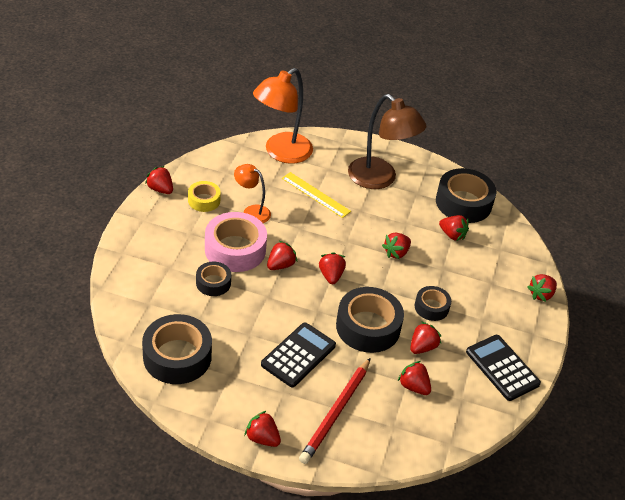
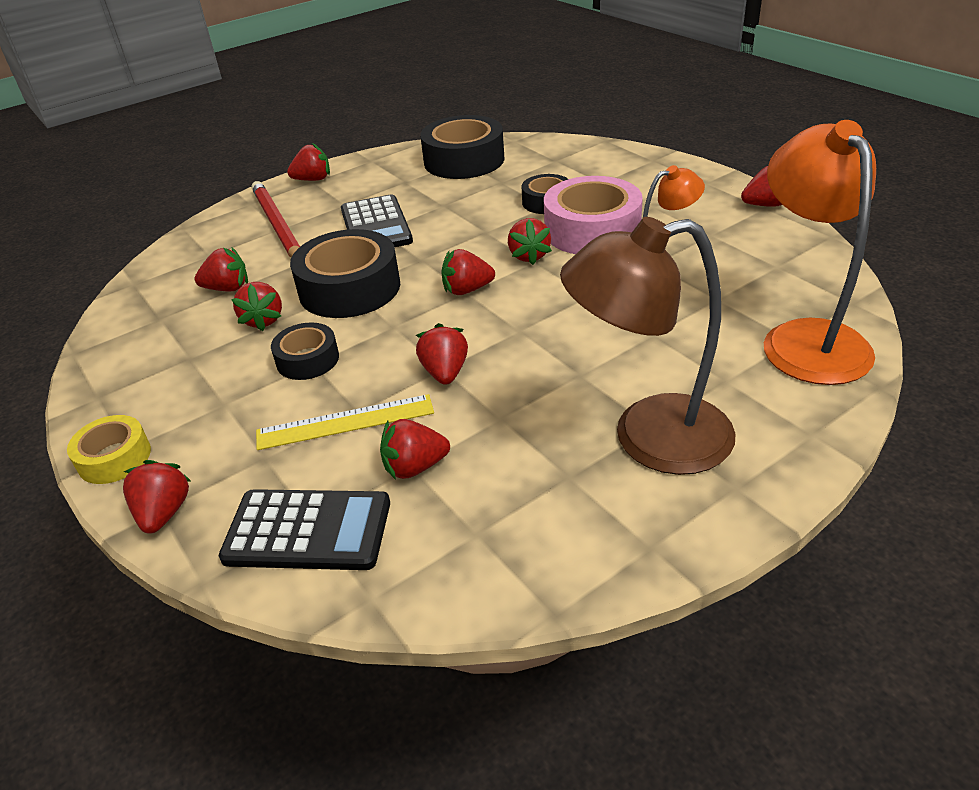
camera: 135 degrees right, 5 degrees down
yellow tape [188,181,221,212] -> yellow tape moved to [67,415,151,484]
yellow ruler [282,172,351,218] -> yellow ruler moved to [256,394,434,450]
red strawberry [319,252,346,284] -> red strawberry turned 135 degrees clockwise [441,249,495,295]
black tape [436,168,497,223] -> none
black calculator [466,335,541,401] -> black calculator moved to [219,489,390,570]

